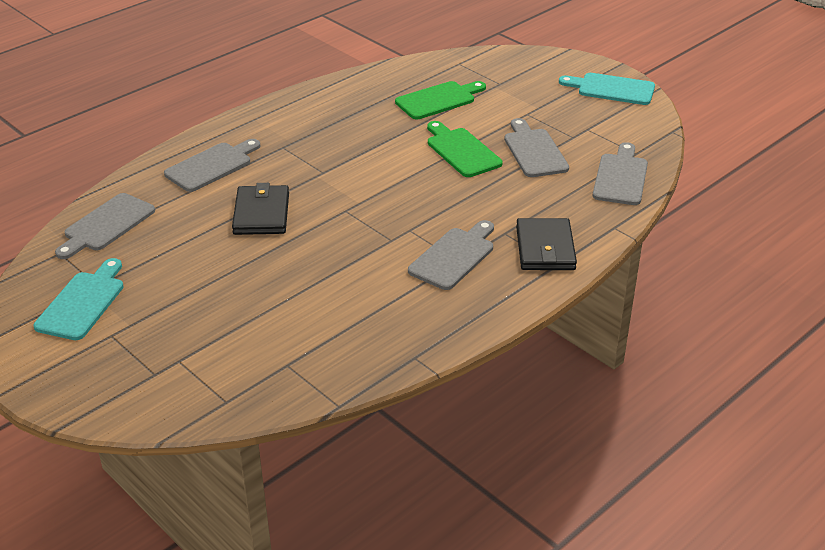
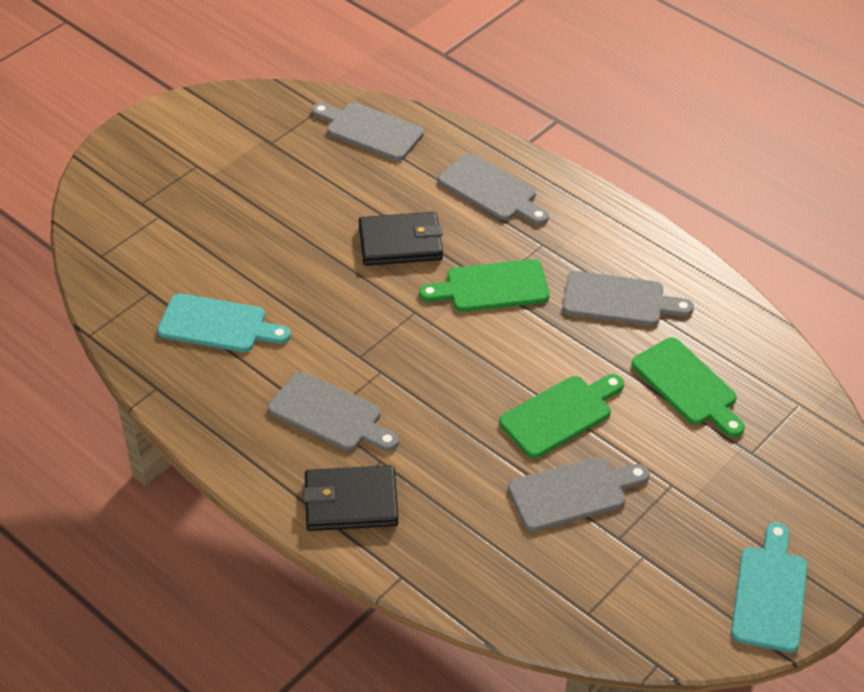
camera: 85 degrees right, 10 degrees up
turquoise cutting board [33,258,123,340] -> turquoise cutting board moved to [157,293,291,352]
grey cutting board [593,142,648,205] -> grey cutting board moved to [563,271,694,326]
none -> green cutting board [419,259,550,312]

